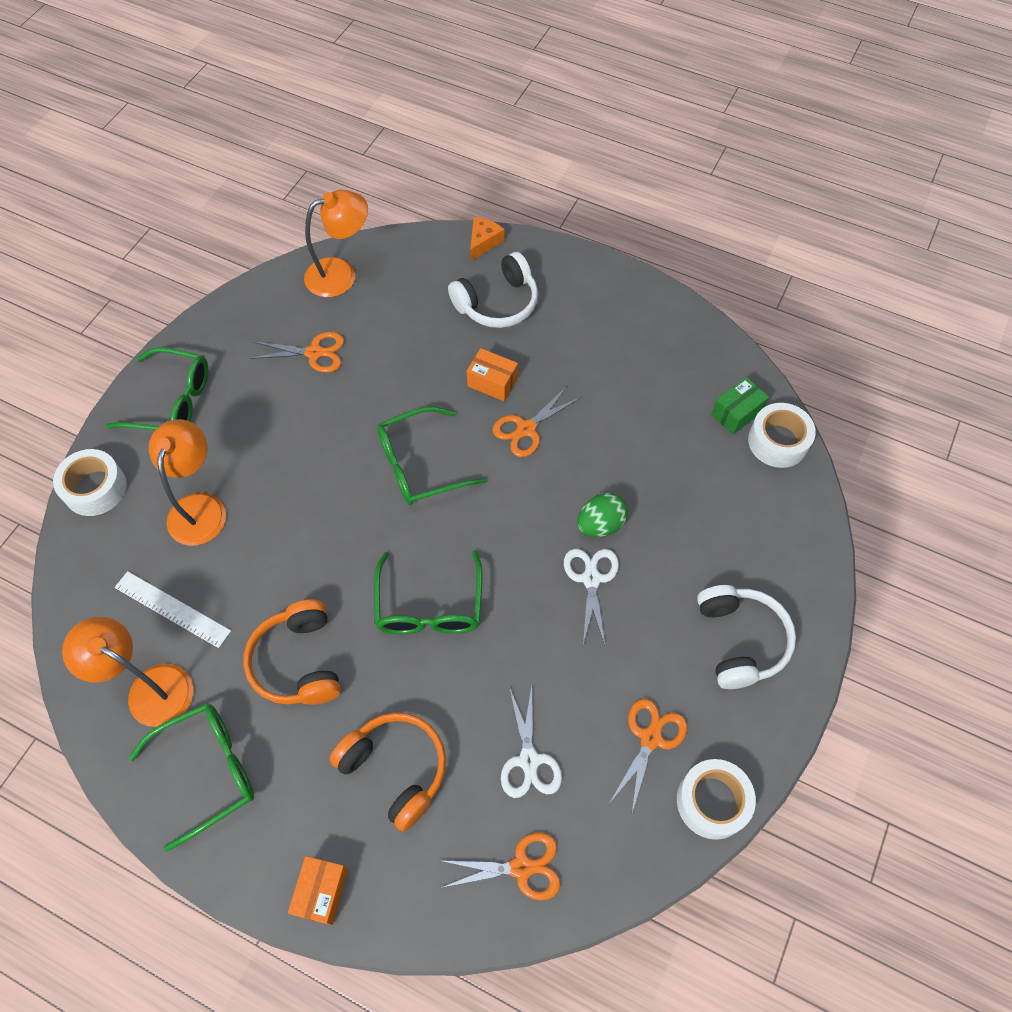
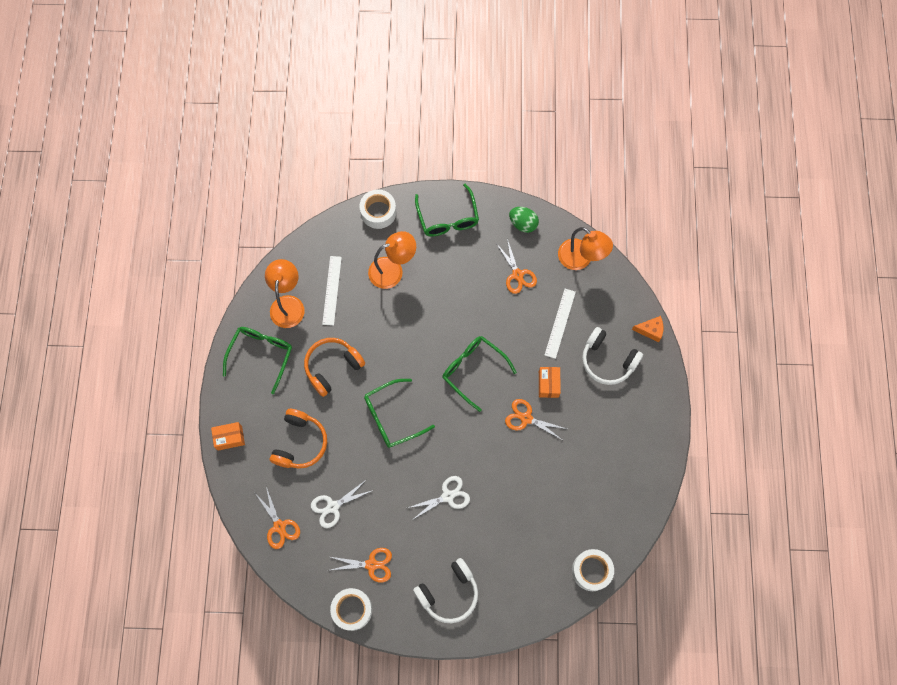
camera: 65 degrees right, 10 degrees up
green glasses [129,703,254,851] -> green glasses turned 105 degrees counterclockwise [223,327,292,394]
green egg [577,493,628,537] -> green egg moved to [509,207,539,233]
green box [711,377,769,435] -> none
none -> white ruler [545,289,576,359]

